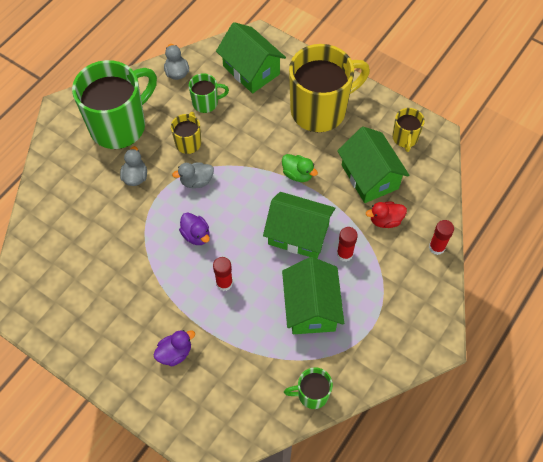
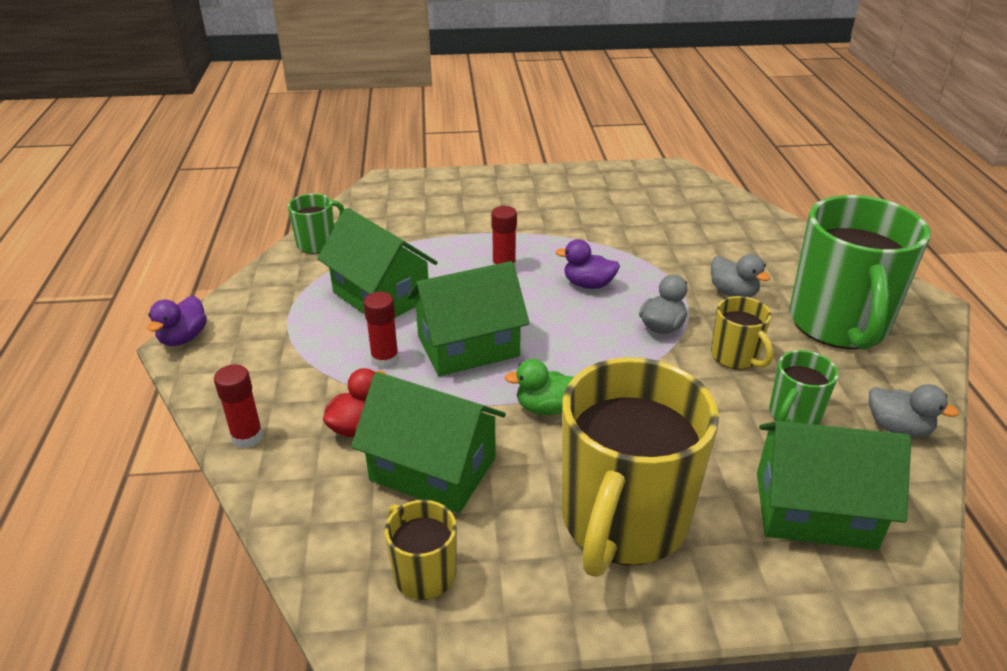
camera: 140 degrees right, 25 degrees down
purple duck [153,330,195,366] -> purple duck moved to [148,296,207,346]

